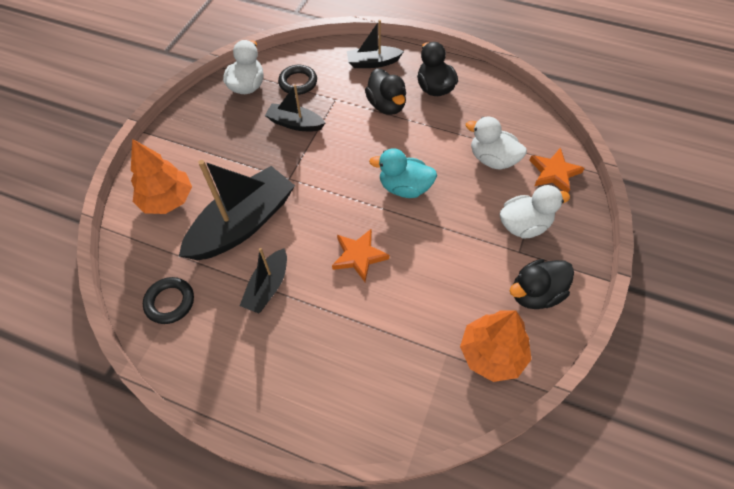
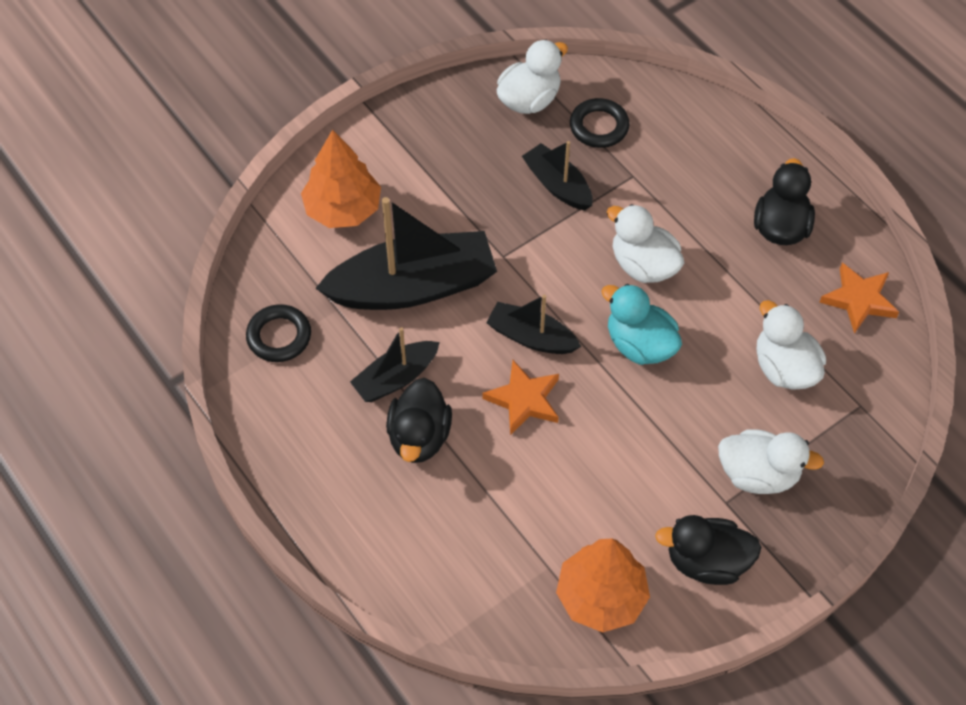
camera: 30 degrees right, 0 degrees up
black boat [347,20,404,68] -> black boat moved to [486,295,581,354]
black duck [365,68,406,115] -> black duck moved to [386,378,452,463]
orange star [529,148,584,193] -> orange star moved to [819,263,899,334]
none -> white duck [607,204,684,283]

